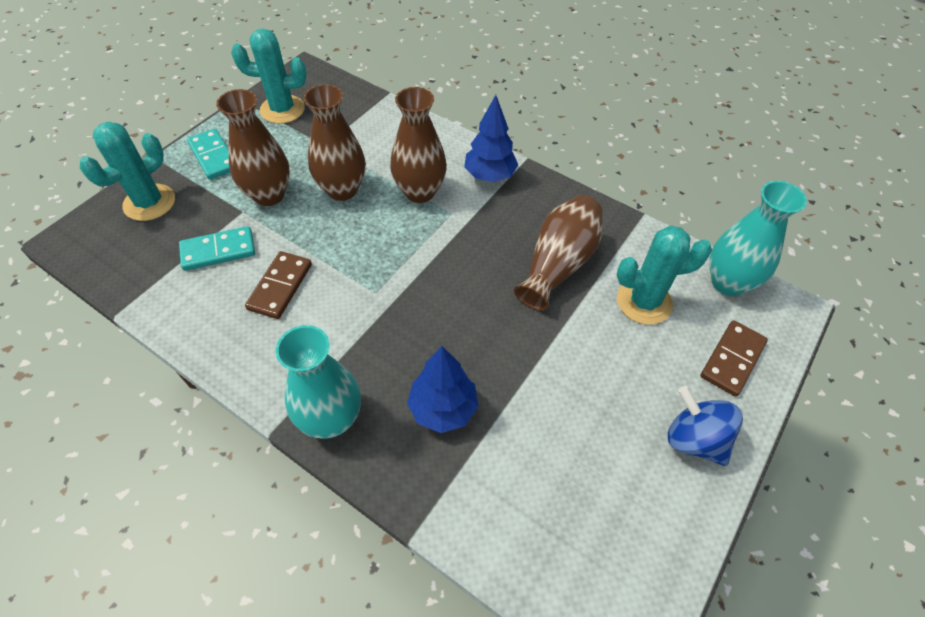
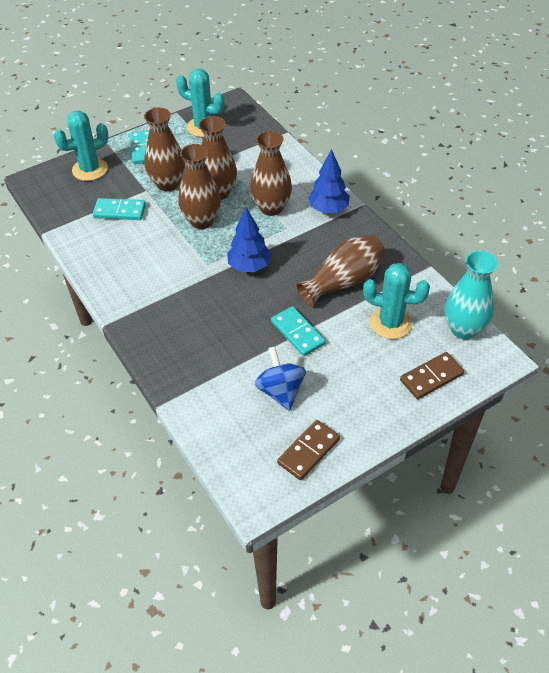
camera: 25 degrees right, 5 degrees down
brown domino [245,251,312,319] -> brown domino moved to [277,420,340,480]
turquoise vase [276,325,361,439] -> none
blue tree [407,346,479,433] -> blue tree moved to [227,207,271,272]
blue spinning top [668,386,743,466] -> blue spinning top moved to [255,346,306,411]
none -> brown vase [178,144,221,229]
none -> turquoise domino [271,306,326,356]

